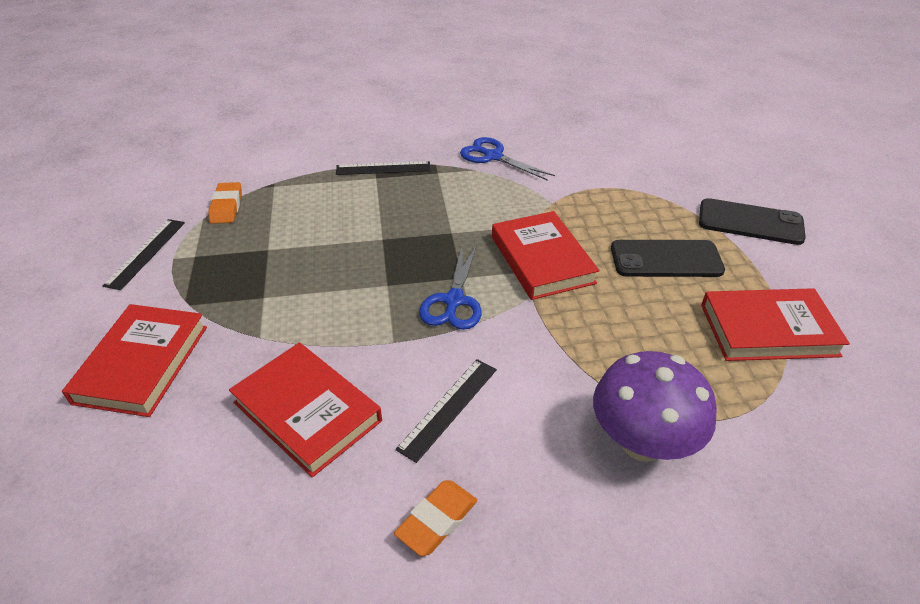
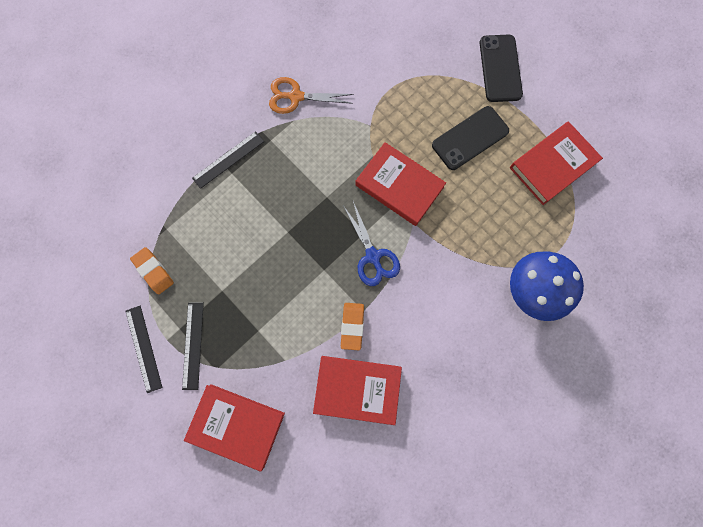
camera: 35 degrees left, 35 degrees up
red book [62,304,207,417] -> red book turned 45 degrees counterclockwise [184,384,285,472]
orange eraser [394,481,477,556] -> orange eraser moved to [341,303,364,350]
black ruler [395,359,497,463] -> black ruler moved to [182,302,204,390]
blue scissors [460,137,555,181] -> orange scissors [269,77,354,114]
purple mushroom [593,351,717,462] -> blue mushroom [510,252,584,321]
black phone [699,198,806,245] -> black phone turned 75 degrees counterclockwise [480,34,523,102]

